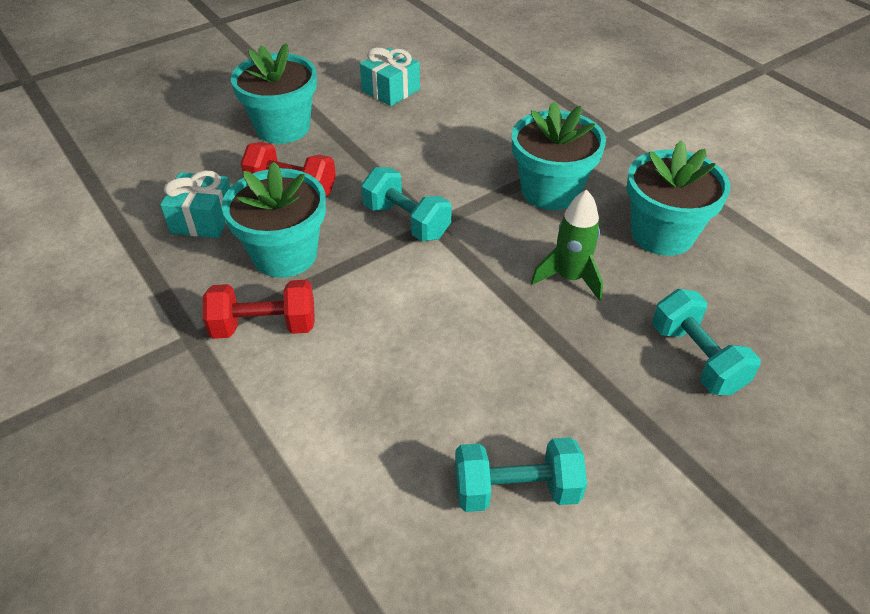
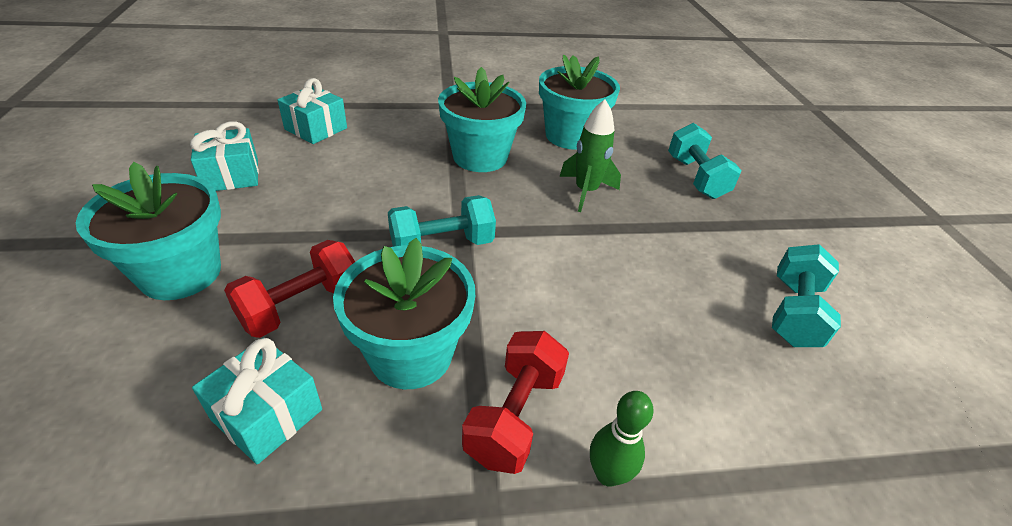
camera: 65 degrees left, 5 degrees down
turquoise dumbbell [652,289,761,395] -> turquoise dumbbell turned 75 degrees clockwise [668,123,742,199]
none -> turquoise gift [277,78,347,144]
none -> green bowling pin [590,391,653,487]

